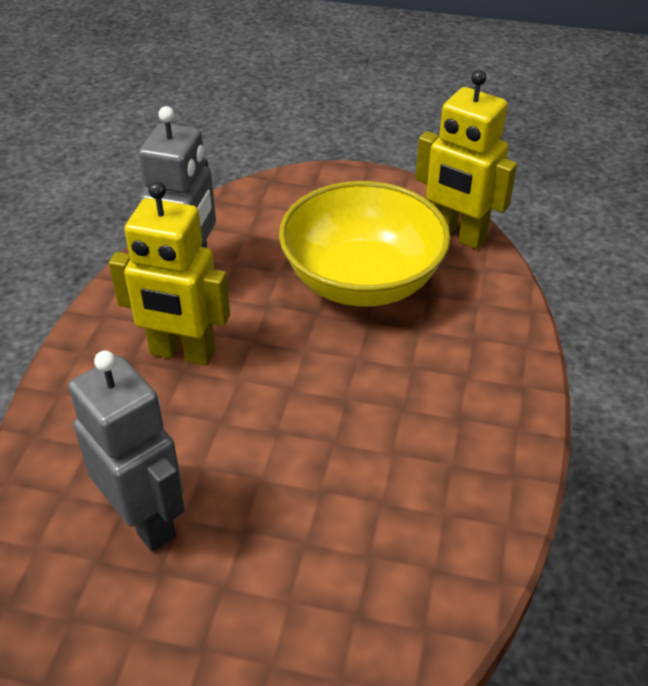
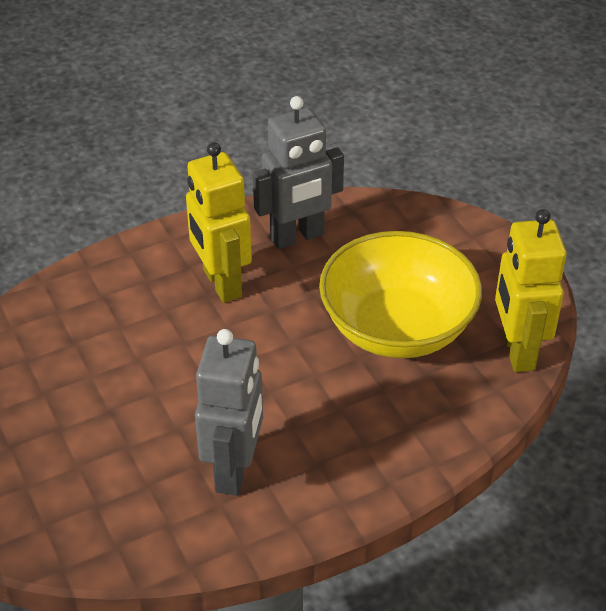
camera: 50 degrees right, 0 degrees up
grey robot [68,351,185,552] -> grey robot moved to [195,329,263,496]

